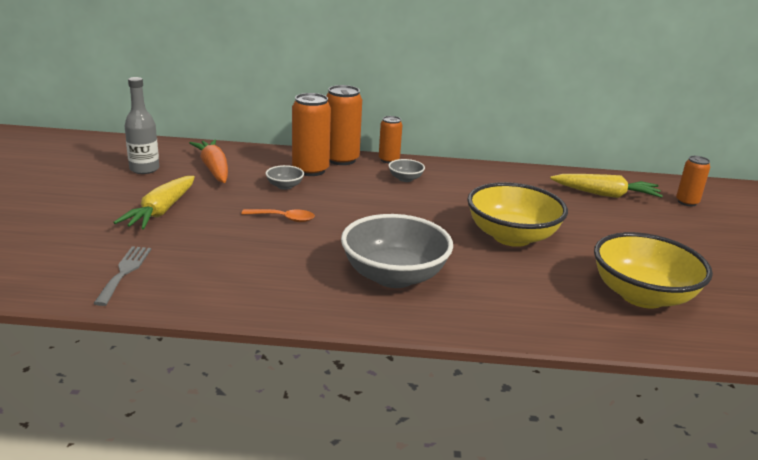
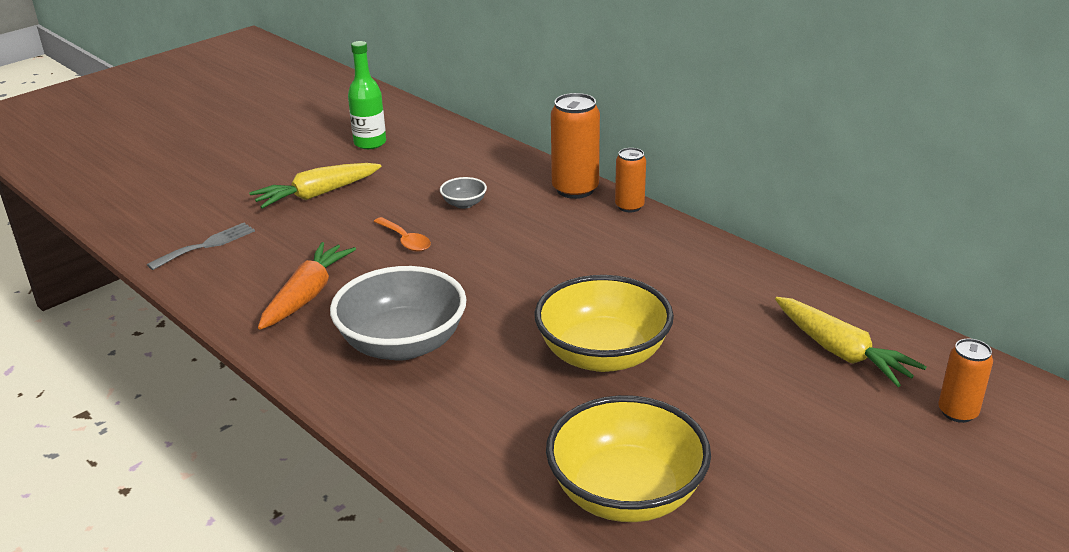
camera: 45 degrees right, 5 degrees up
grey bottle [125,77,159,174] -> green bottle [348,41,386,149]
orange carrot [189,139,228,183] -> orange carrot moved to [258,242,356,330]
orange can [292,93,331,176] -> none
grey bowl [388,159,425,182] -> none

